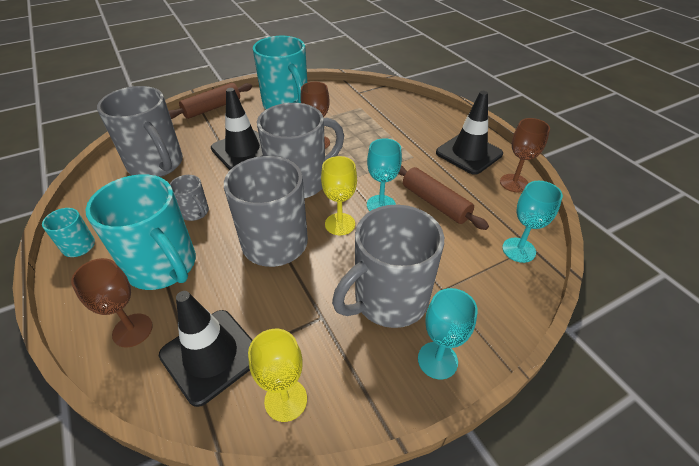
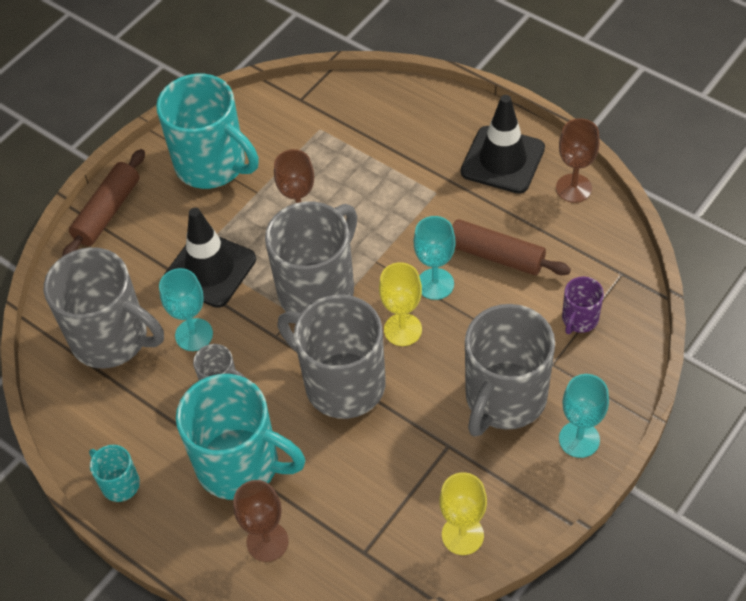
camera: 20 degrees left, 10 degrees up
black traffic cone [159,291,253,407] -> none
turquoise goblet [502,181,563,263] -> turquoise goblet moved to [159,268,213,351]
none -> purple mug [562,277,604,334]

